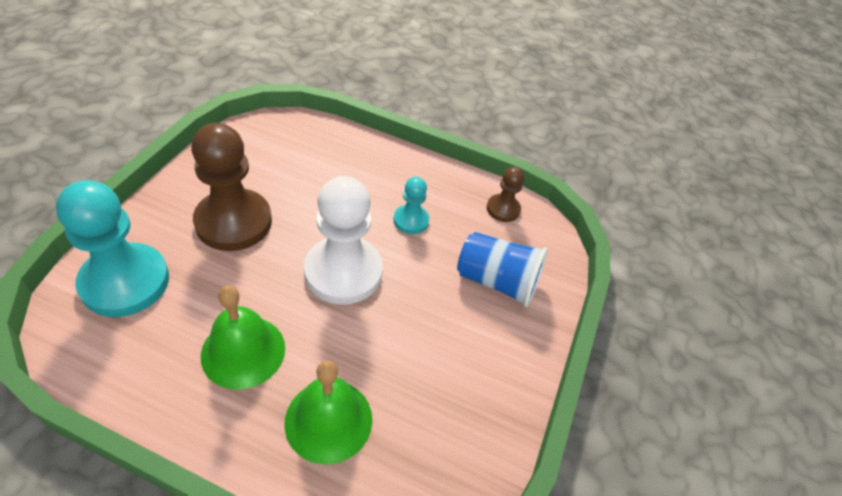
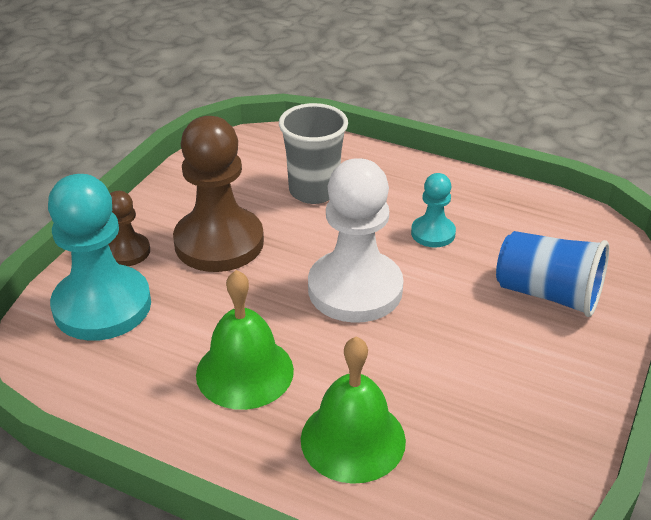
camera: 10 degrees right, 10 degrees down
brown pawn [487,167,524,222] -> brown pawn moved to [108,191,150,266]
none -> grey cup [279,103,348,204]

